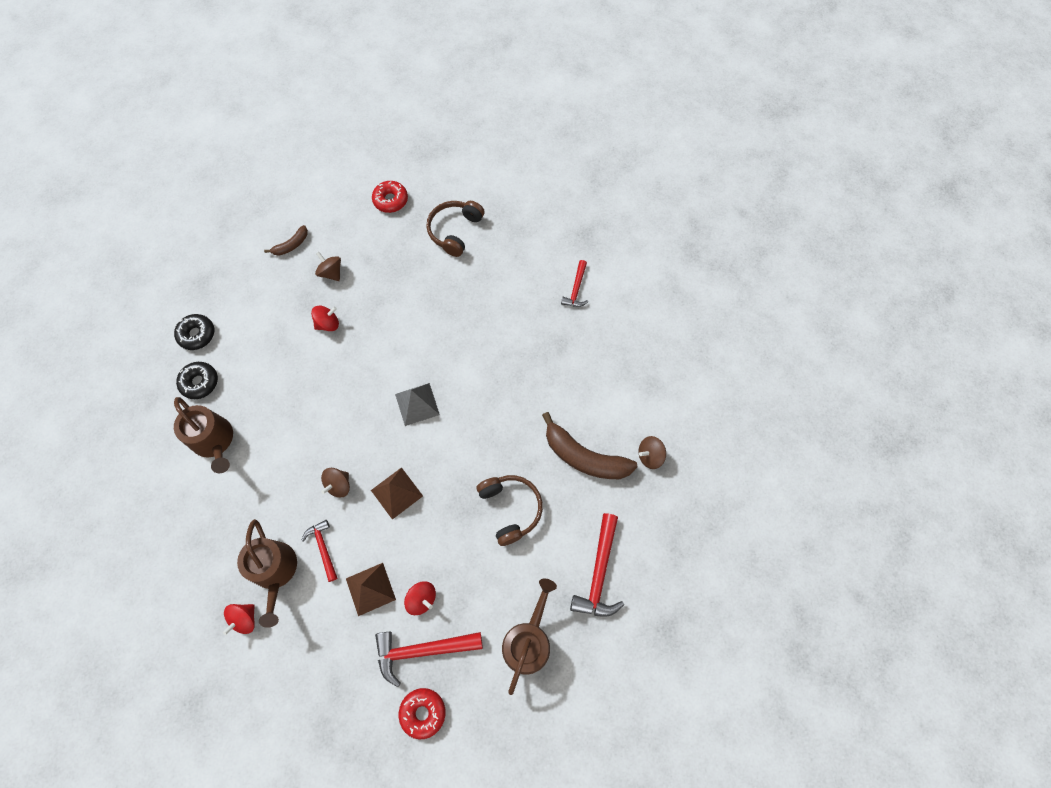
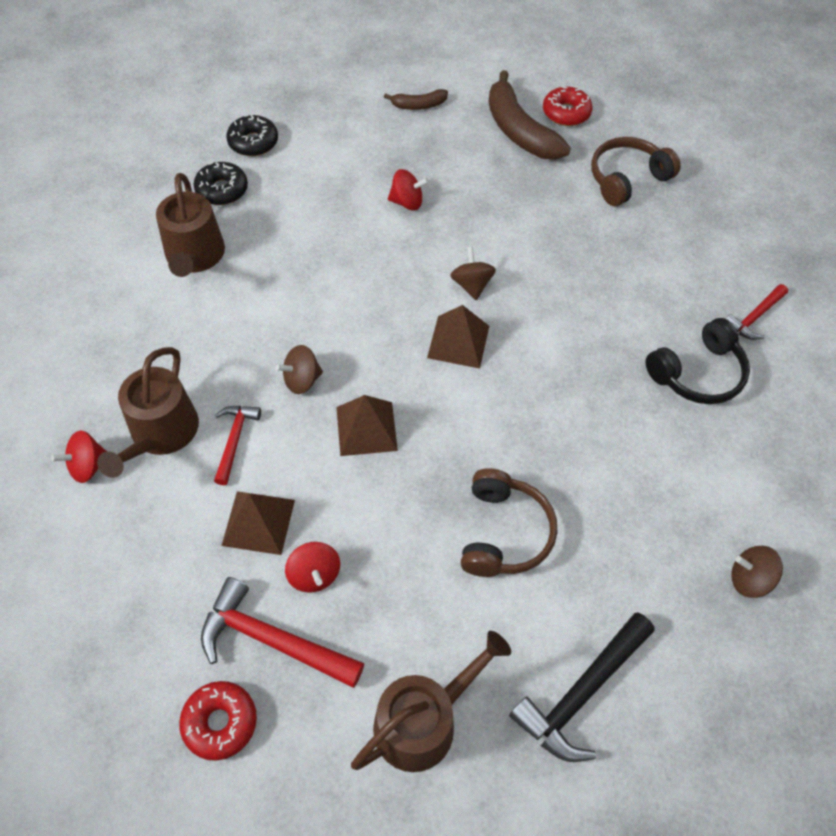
camera: 30 degrees right, 10 degrees down
brown spinning top [315,252,341,281] -> brown spinning top moved to [450,247,496,300]
grey pyramid [395,383,440,426] -> brown pyramid [427,305,489,368]
brown banana [542,412,638,479] -> brown banana moved to [488,70,571,160]
red hammer [570,513,624,617] -> black hammer [509,612,655,762]
none -> black headphones [645,318,750,404]

